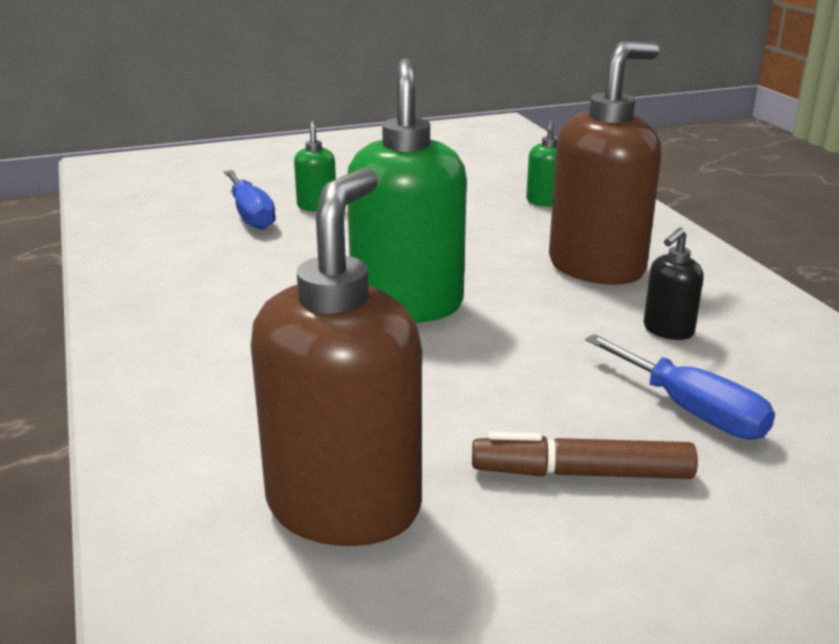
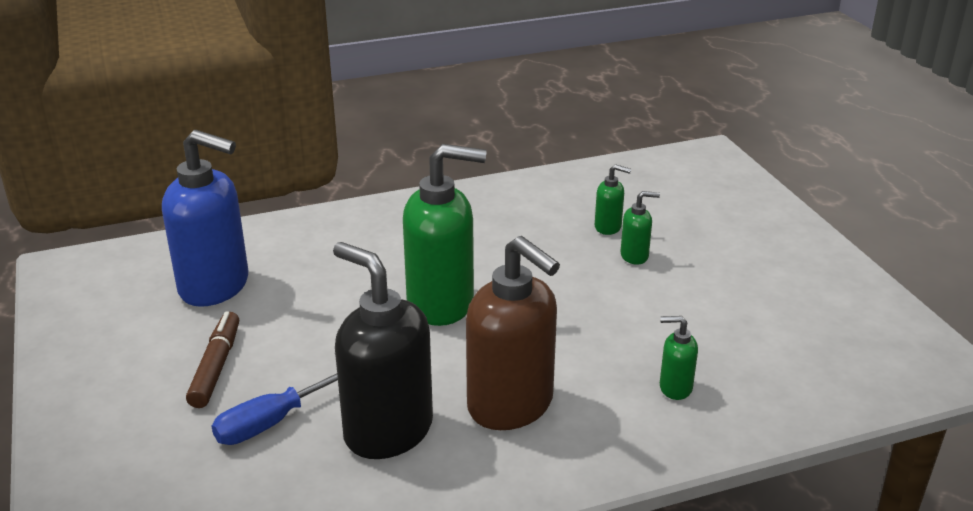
camera: 90 degrees right, 5 degrees up
blue screwdriver [224,170,276,230] -> green soap dispenser [595,164,631,235]
brown soap dispenser [251,168,422,546] -> blue soap dispenser [162,130,248,307]
black soap dispenser [643,227,704,340] -> black soap dispenser [333,242,433,459], size x2.24

